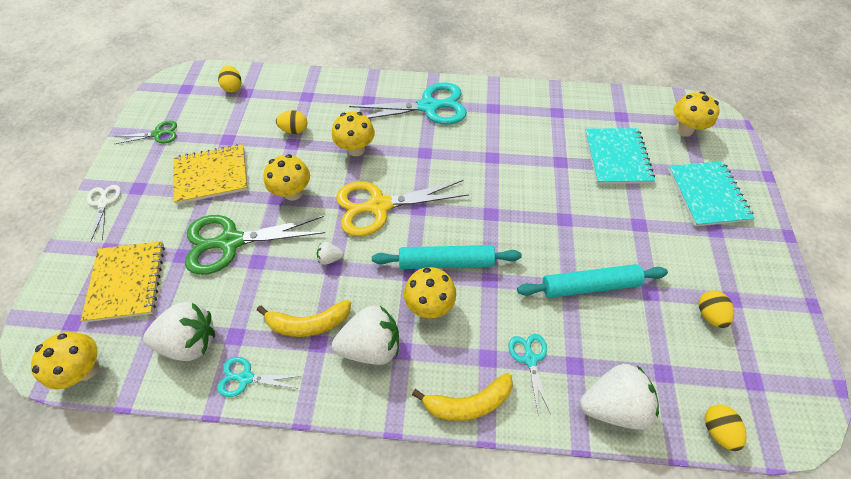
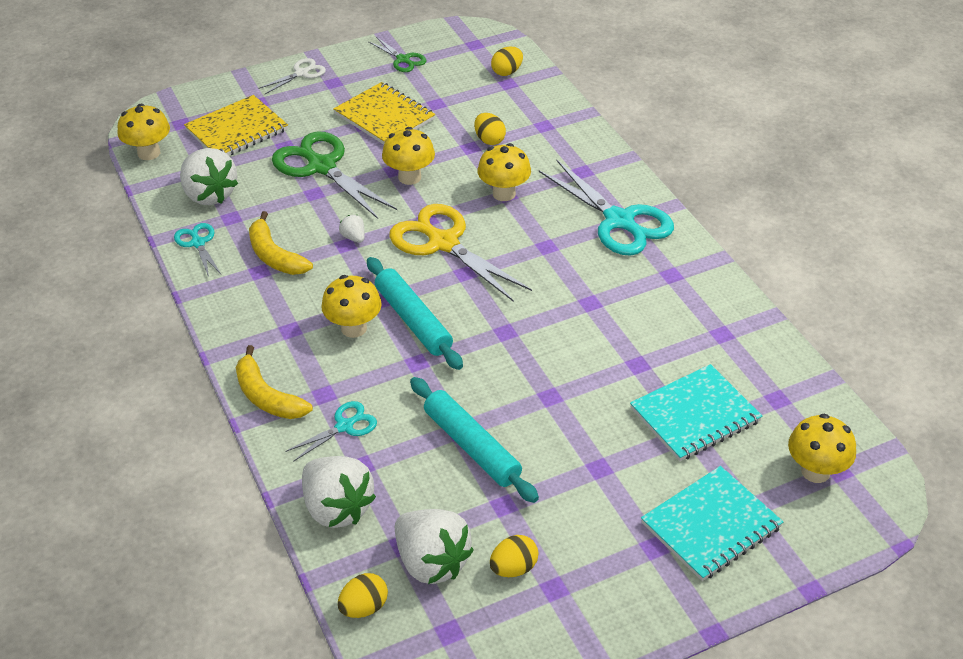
camera: 60 degrees right, 15 degrees down
white strawberry [332,306,399,365] -> white strawberry moved to [395,509,474,584]

